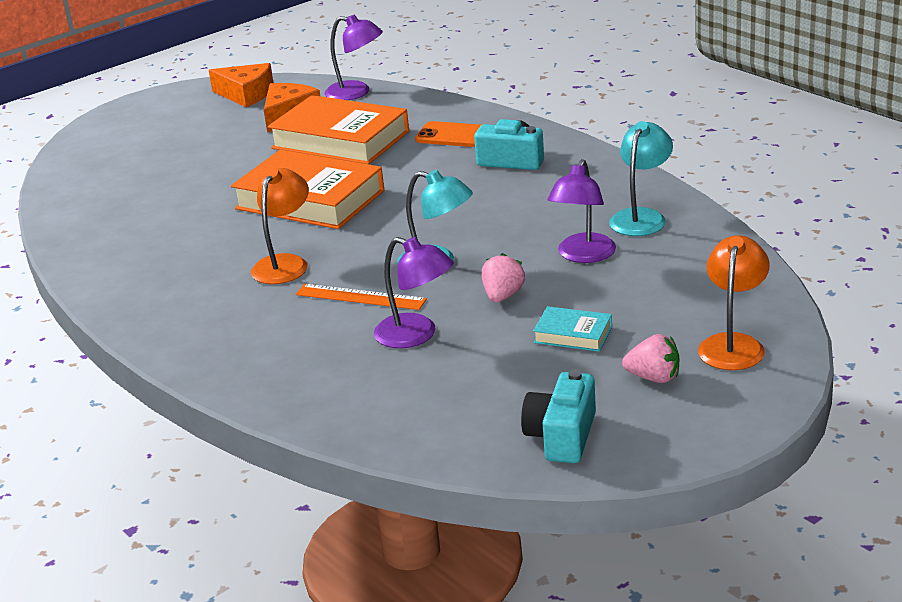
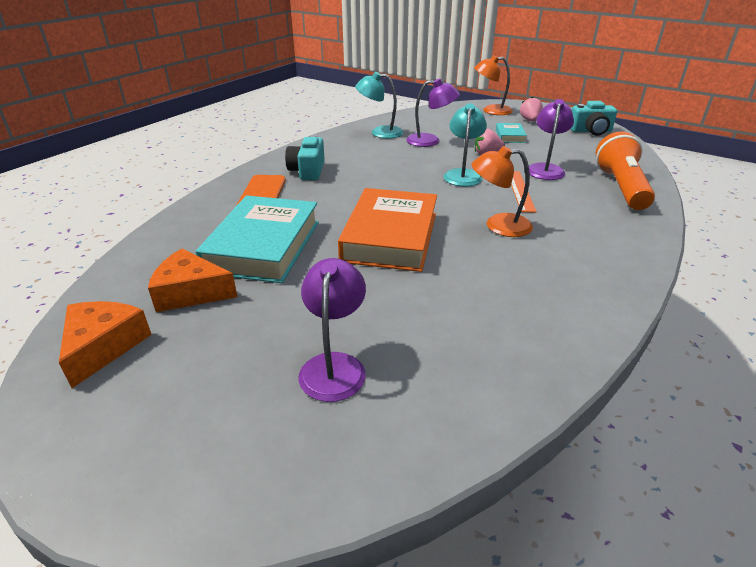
camera: 110 degrees left, 5 degrees up
orange book [268,95,409,164] -> turquoise book [196,196,319,283]
purple lamp [325,14,383,100] -> purple lamp moved to [298,258,366,402]
none -> orange flashlight [596,131,655,210]

